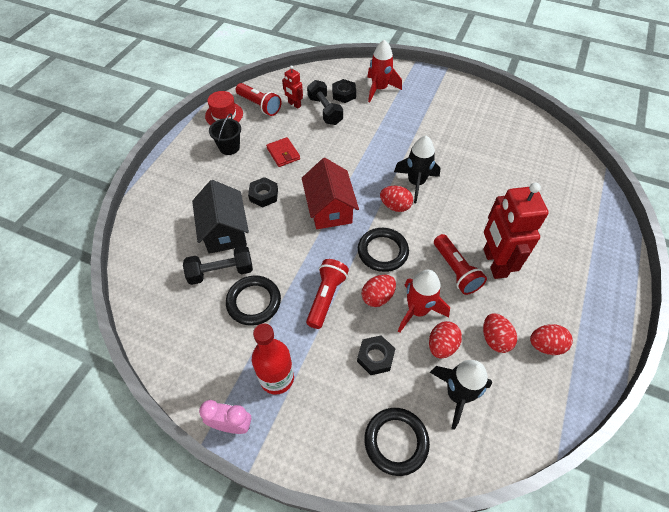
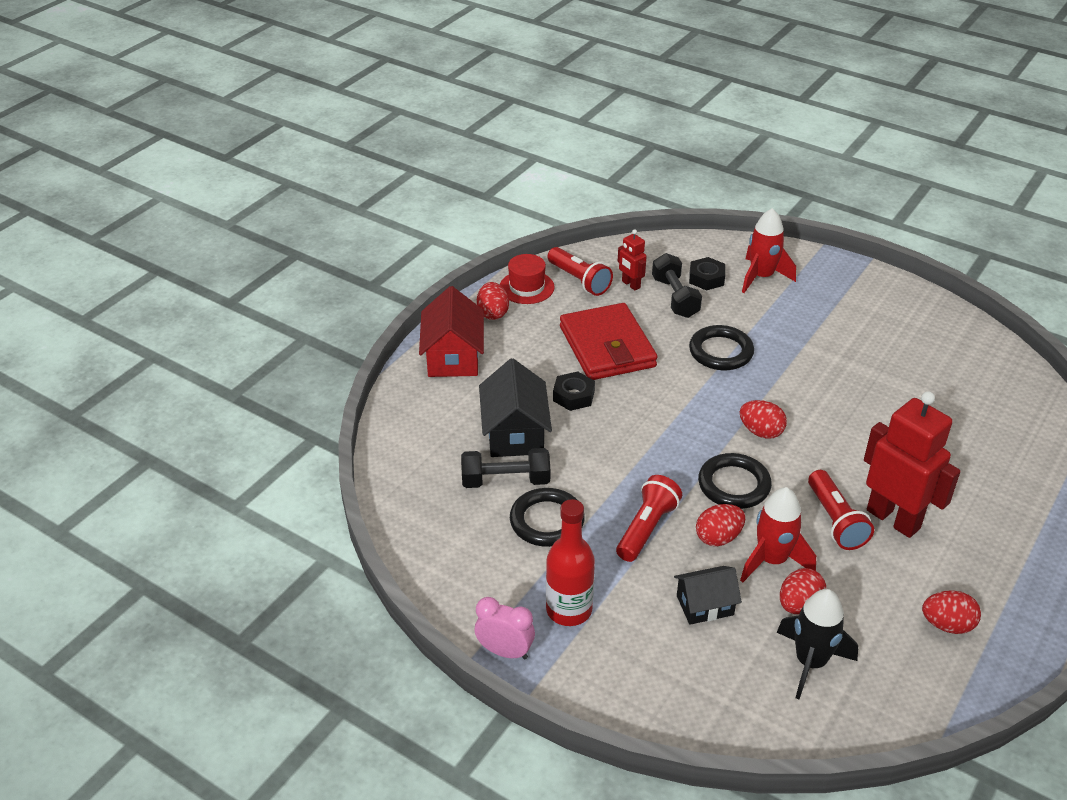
camera: 10 degrees right, 15 degrees down
black bucket [209,113,241,155] -> none
red wallet [266,137,300,167] -> red wallet [560,303,657,380], size x2.06
red house [302,158,359,229] -> red house moved to [419,286,484,377]
black nut [357,335,395,375] -> black house [674,566,742,625]
black ring [364,408,430,476] -> black ring moved to [689,325,754,370]
black rocket [394,136,440,203] -> none
red robot [483,183,549,279] -> red robot turned 135 degrees clockwise [864,391,961,538]
red egg [483,313,517,353] -> red egg moved to [477,282,509,320]

